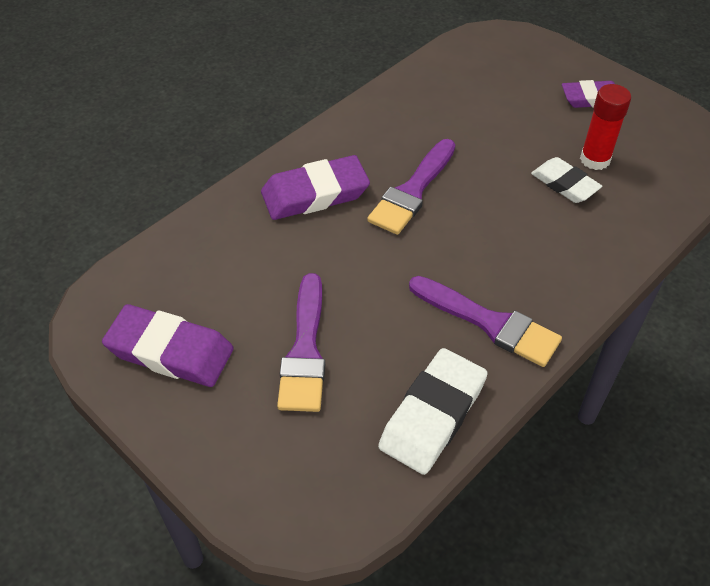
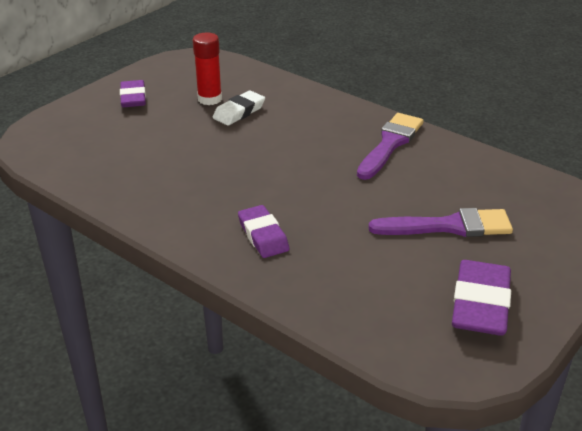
camera: 95 degrees left, 15 degrees down
purple eraser [261,155,370,220] -> purple eraser [238,205,289,258], size x0.66
purple brush [367,139,456,235] -> none
white eraser [378,348,488,475] -> none

